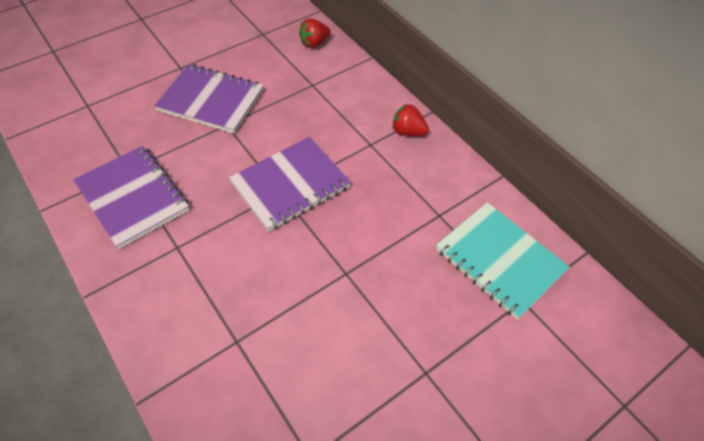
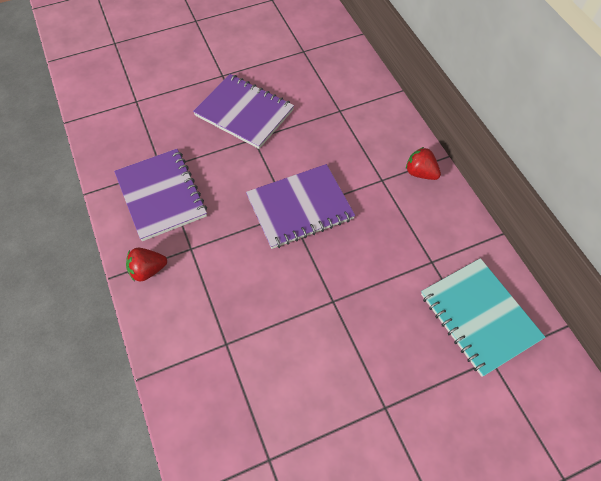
camera: 15 degrees right, 5 degrees up
red strawberry [299,18,331,48] -> red strawberry moved to [126,248,167,282]

